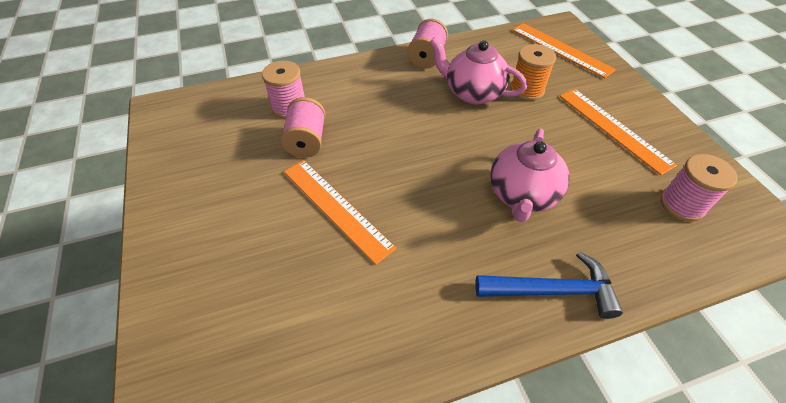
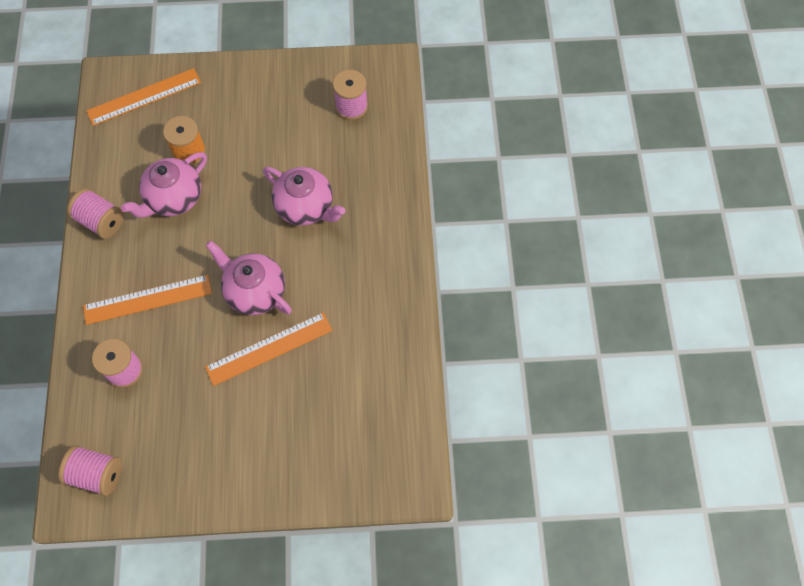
camera: 75 degrees left, 15 degrees up
pink spool [281,97,326,158] -> pink spool moved to [58,446,122,496]
blue hammer [475,252,623,319] -> none
orange ruler [560,89,677,175] -> orange ruler moved to [83,275,212,325]
none -> pink teapot [206,241,292,315]

